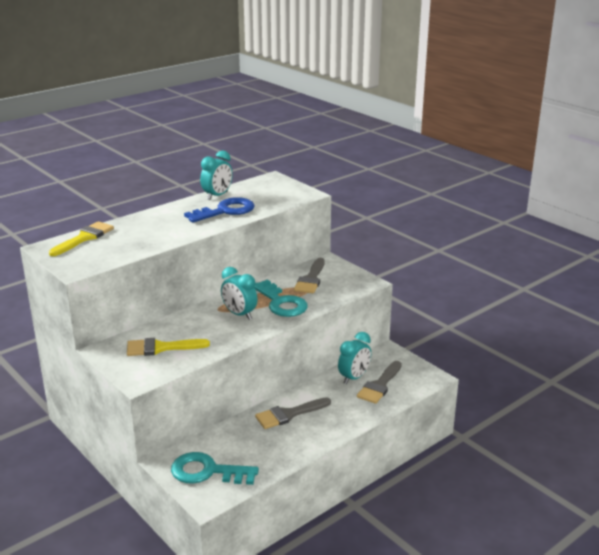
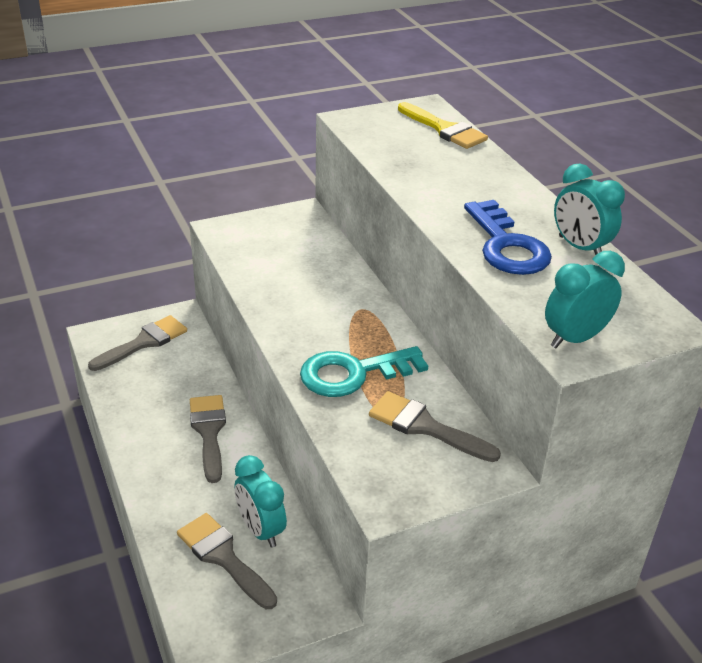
camera: 105 degrees right, 10 degrees up
yellow brush [127,338,210,356] -> none
turquoise key [171,452,259,485] -> grey brush [88,315,187,371]
turquoise clock [221,267,258,320] -> turquoise clock moved to [545,251,625,348]

